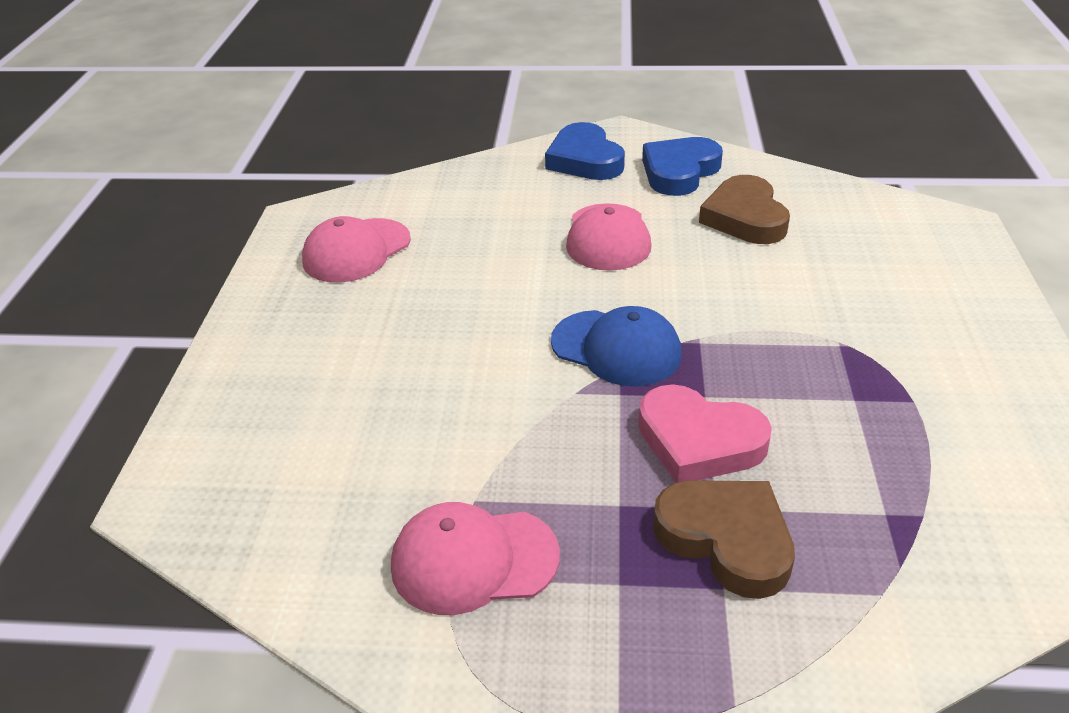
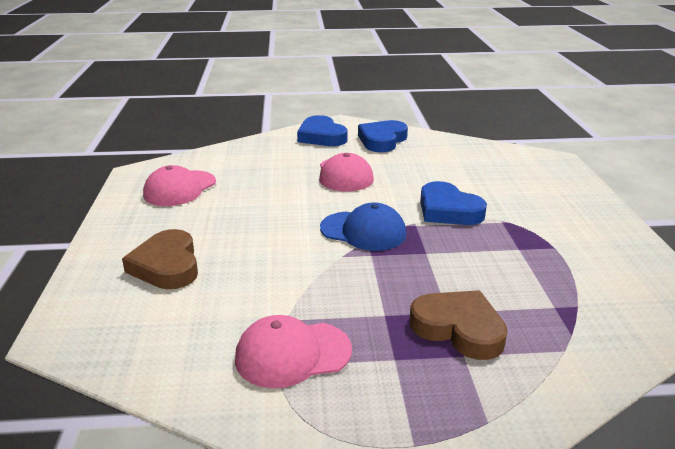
camera: 10 degrees left, 10 degrees down
pink heart [638,384,772,483] -> none
brown heart [699,175,790,244] -> brown heart moved to [122,229,198,289]
none -> blue heart [420,181,487,225]

